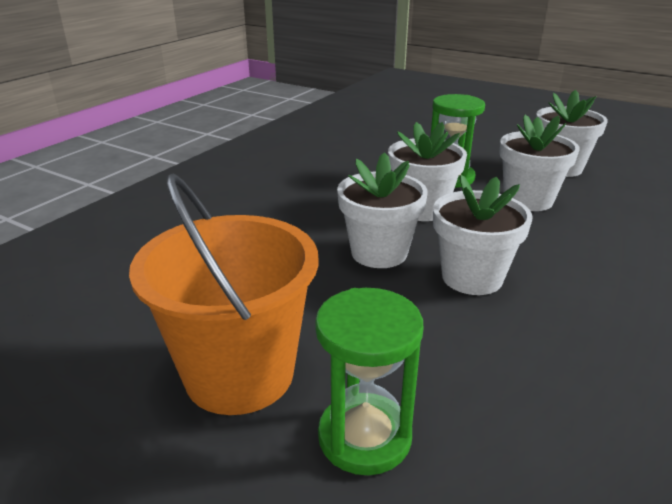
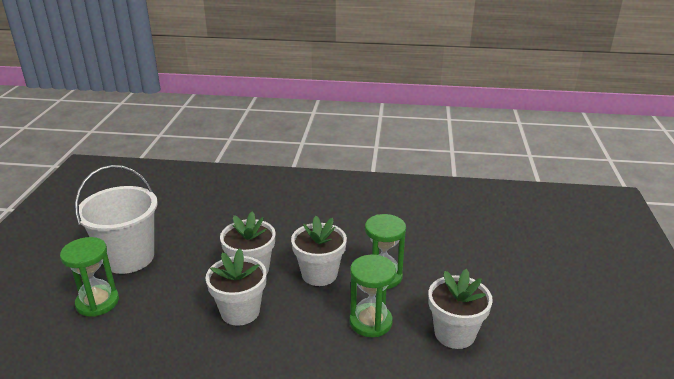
camera: 65 degrees right, 0 degrees up
orange bucket [129,173,319,415] -> white bucket [75,165,158,274]
white flower pot [499,115,580,211] -> green hourglass [350,255,396,337]

